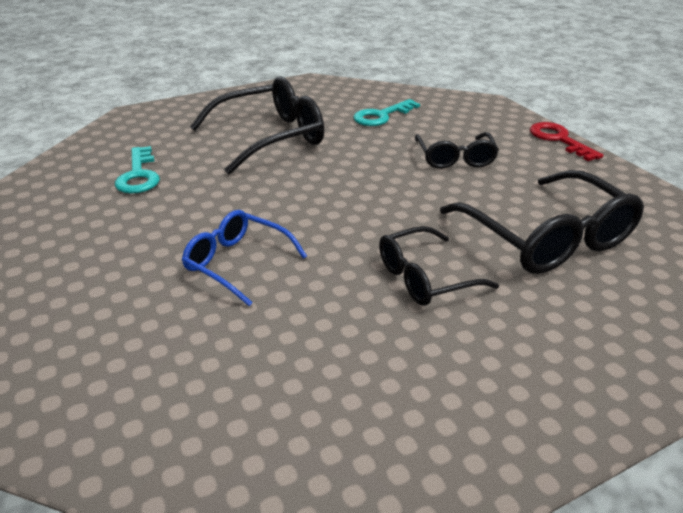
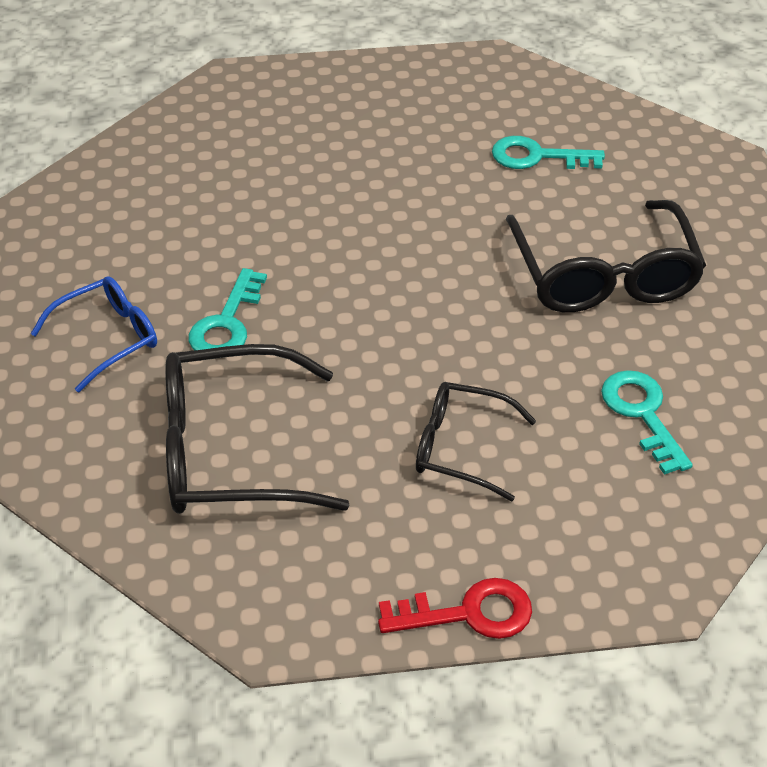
camera: 110 degrees right, 10 degrees up
blue glasses [182,210,307,306] -> blue glasses moved to [31,276,157,393]
black glasses [379,226,499,306] -> turquoise key [189,268,267,351]

